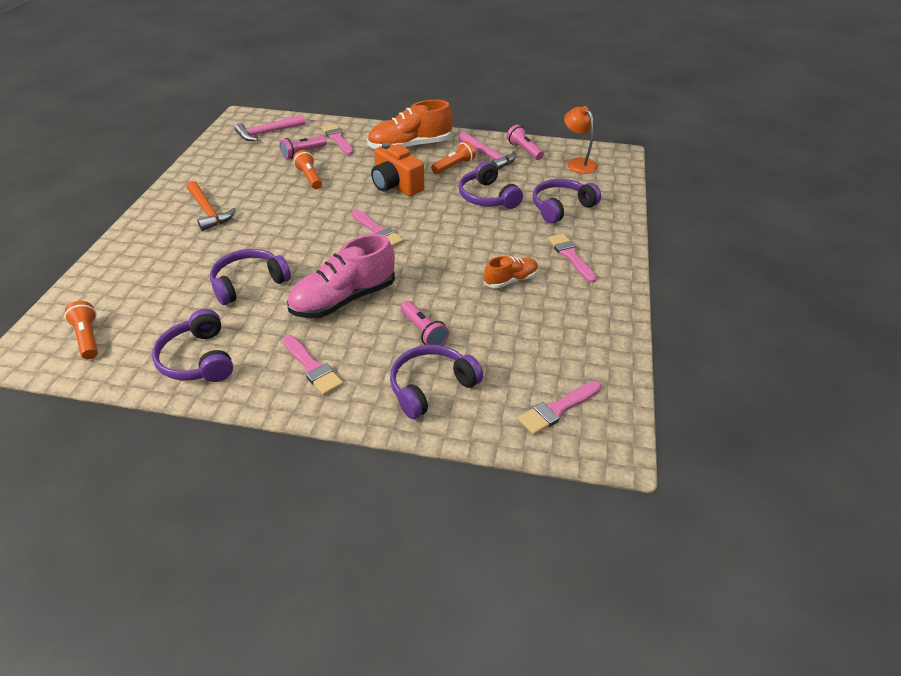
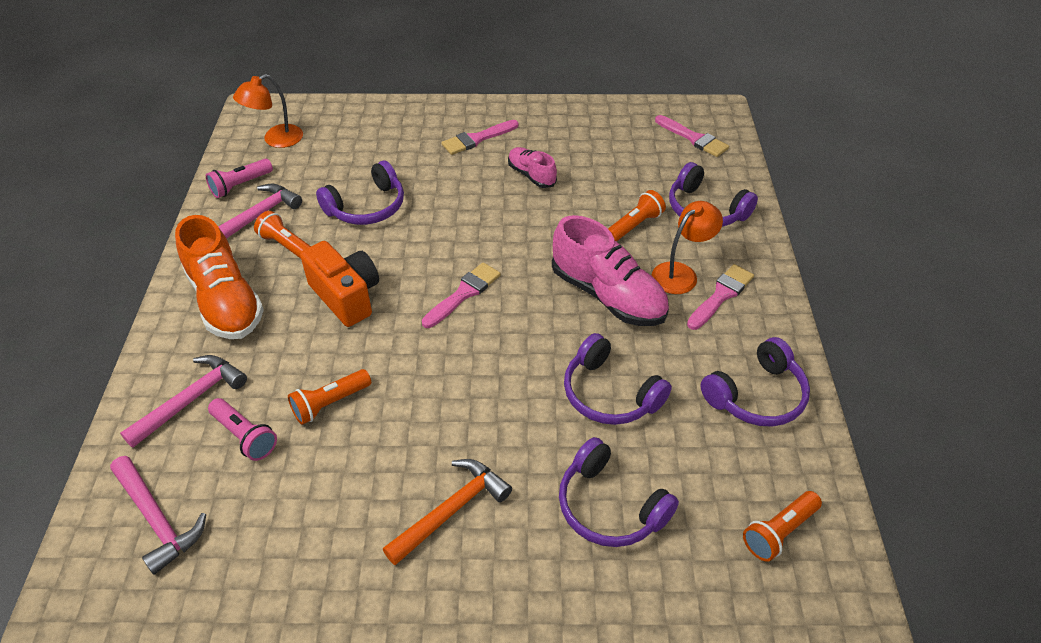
camera: 100 degrees left, 5 degrees up
pink brush [322,124,353,155] -> pink hammer [120,355,247,448]
orange camera [371,143,424,196] -> orange camera turned 75 degrees counterclockwise [300,241,379,327]
pink flashlight [401,301,449,346] -> orange flashlight [608,190,666,242]
orange shoe [484,256,538,288] -> pink shoe [508,147,557,188]
purple headphones [533,179,601,224] -> purple headphones moved to [559,437,679,547]
none -> orange lamp [652,201,723,294]

